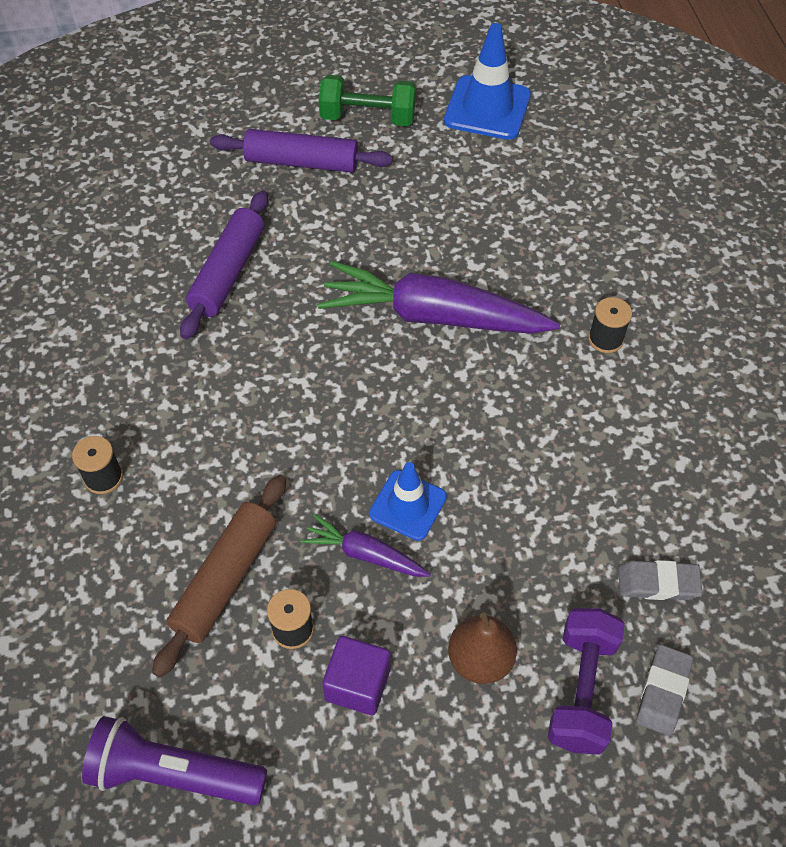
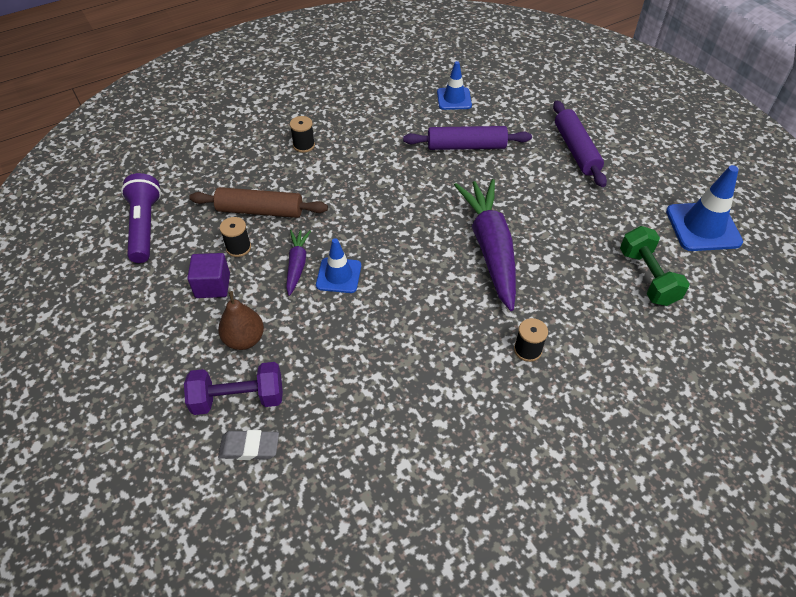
camera: 70 degrees right, 5 degrees down
green dumbbell [319,75,416,126] -> green dumbbell moved to [620,226,690,306]
grey eraser [618,560,702,600] -> none
none -> blue traffic cone [437,61,472,110]

